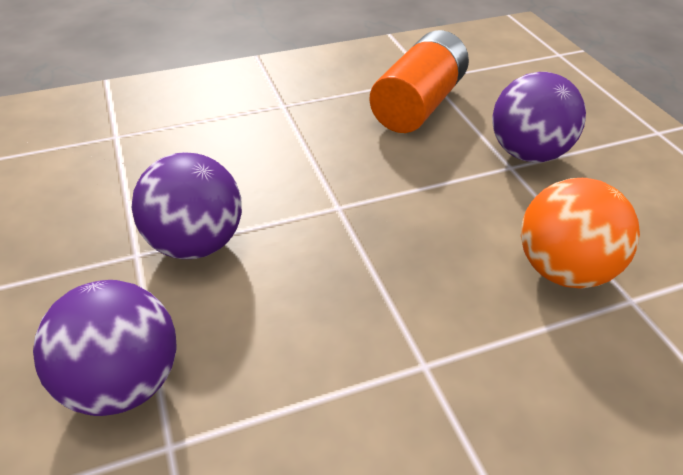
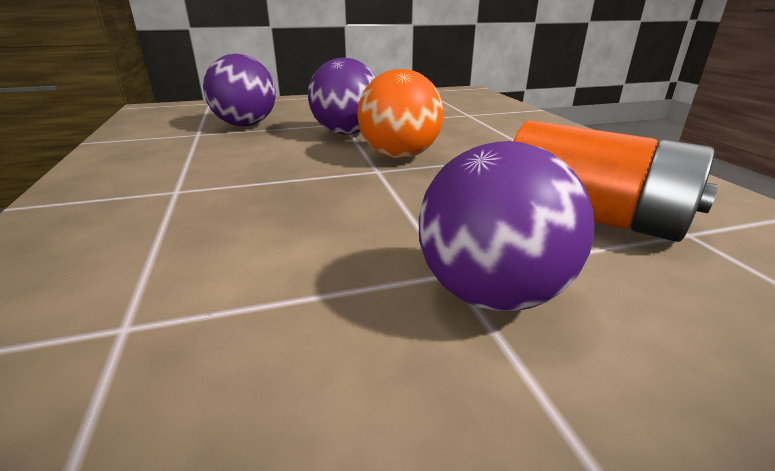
camera: 95 degrees right, 15 degrees down
orange ball [521,178,640,289] -> orange ball moved to [357,69,444,158]

